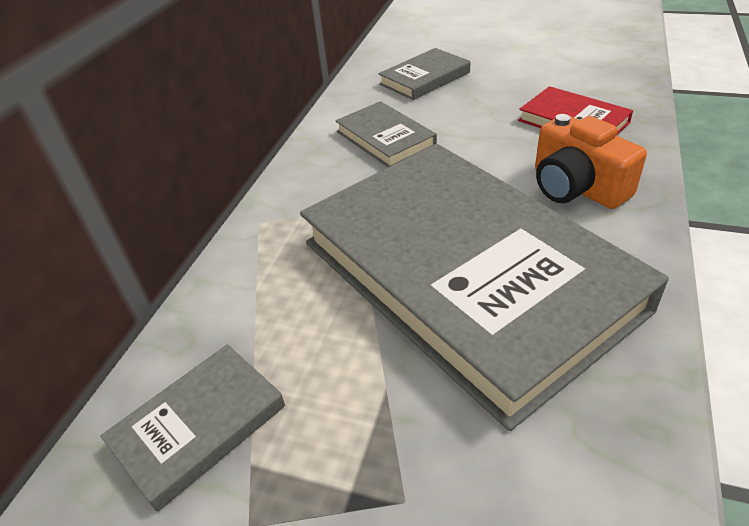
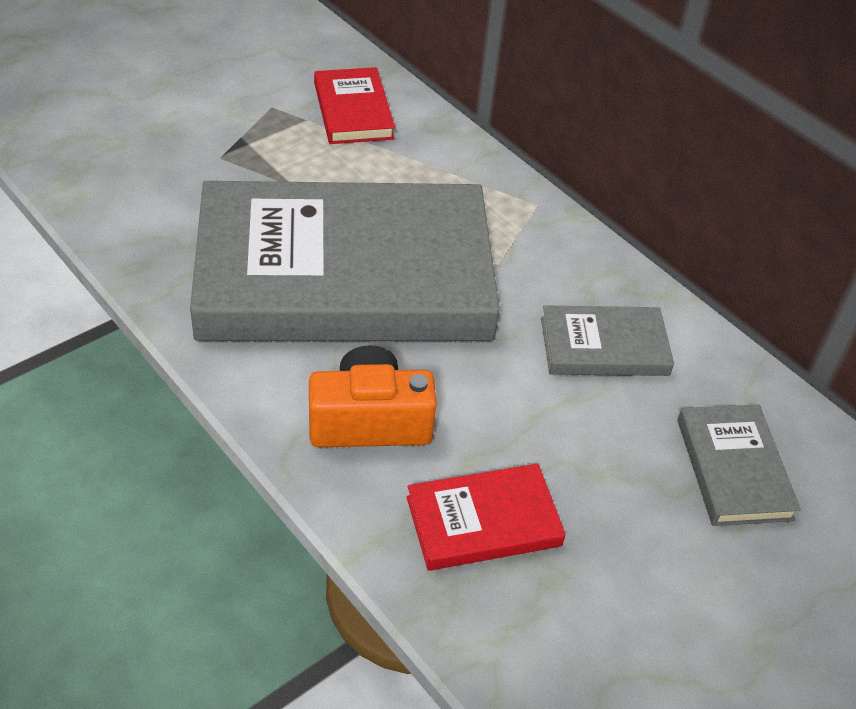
camera: 115 degrees right, 5 degrees up
grey book [101,344,285,512] -> red book [314,67,395,144]

